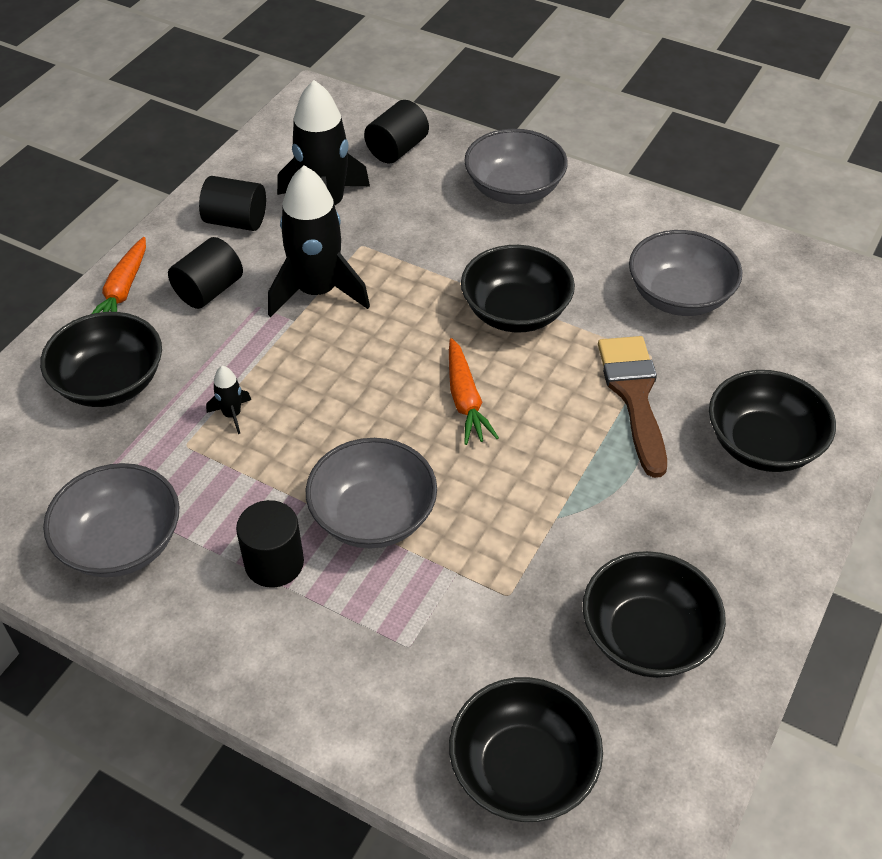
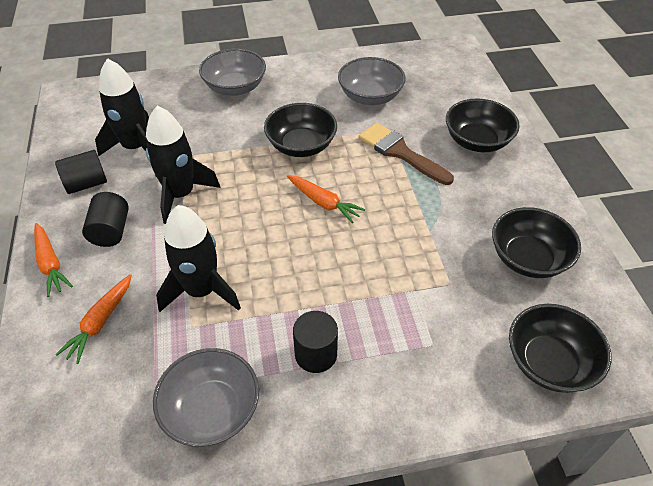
camera: 40 degrees left, 0 degrees up
black bowl [40,312,162,407] -> orange carrot [55,274,132,364]
black rocket [206,366,251,434] -> black rocket [156,205,241,312], size x2.36
grey bowl [306,438,437,548] -> none
black cylinder [364,100,429,163] -> none

